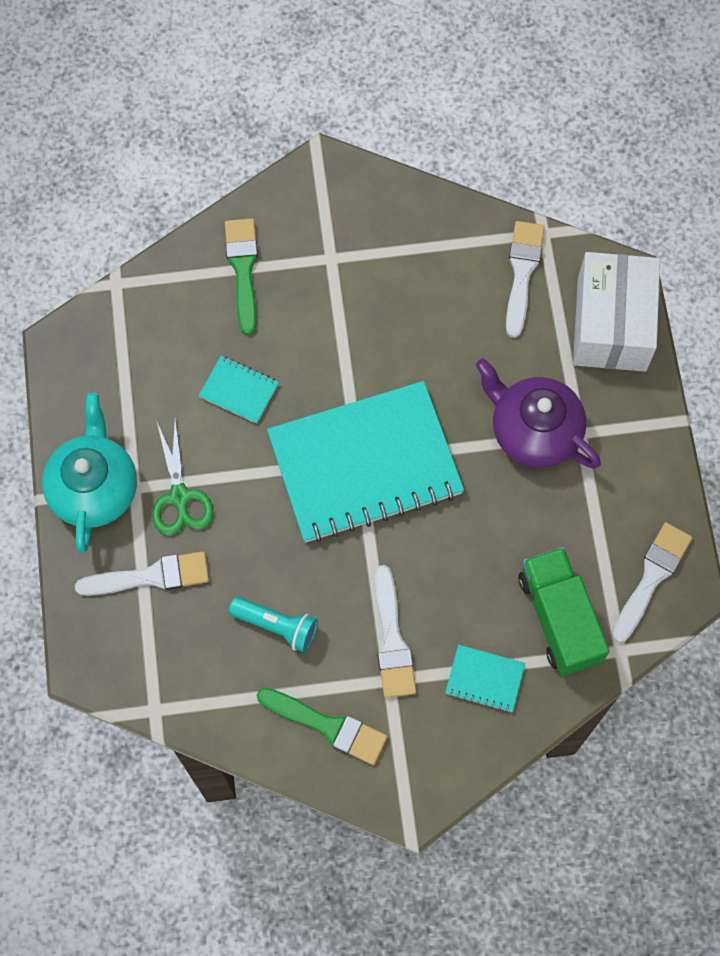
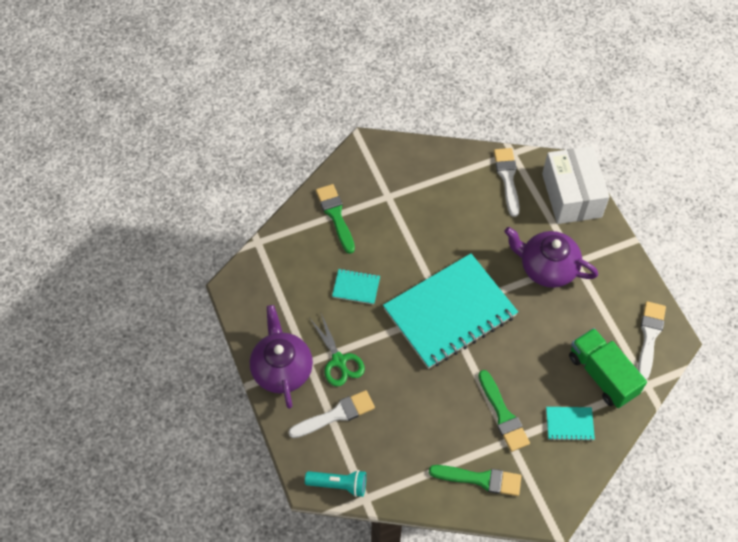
camera: 15 degrees left, 10 degrees down
turquoise teapot [42,393,137,553] -> purple teapot [250,305,313,409]
turquoise flashlight [228,597,318,653] -> turquoise flashlight moved to [305,470,366,497]
white brush [374,565,416,698] -> green brush [478,370,530,452]

